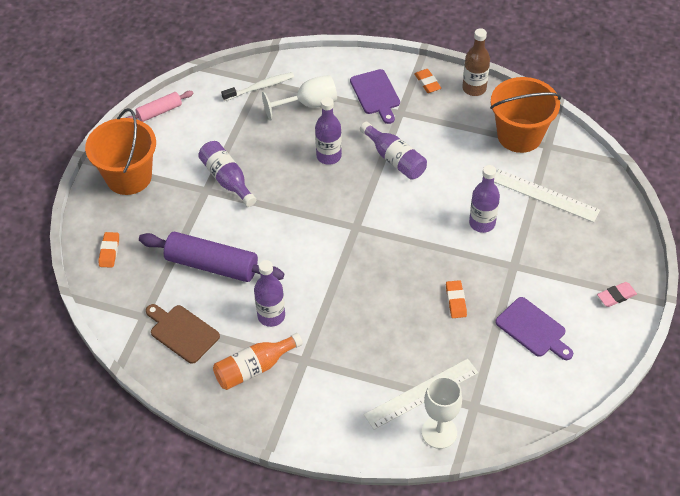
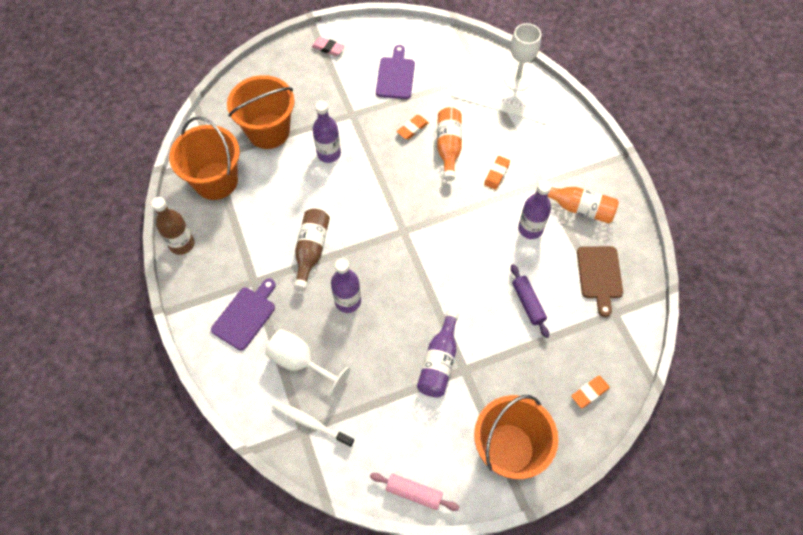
camera: 130 degrees left, 10 degrees up
purple rolling pin [139,232,284,282] -> purple rolling pin [511,264,549,338], size x0.55
purple bottle [360,122,427,180] -> brown bottle [294,209,330,290]
orange eraser [414,69,441,93] -> orange eraser moved to [484,156,510,190]
white ruler [494,169,600,222] -> orange bucket [227,75,295,149]
none -> orange bottle [437,107,462,181]

